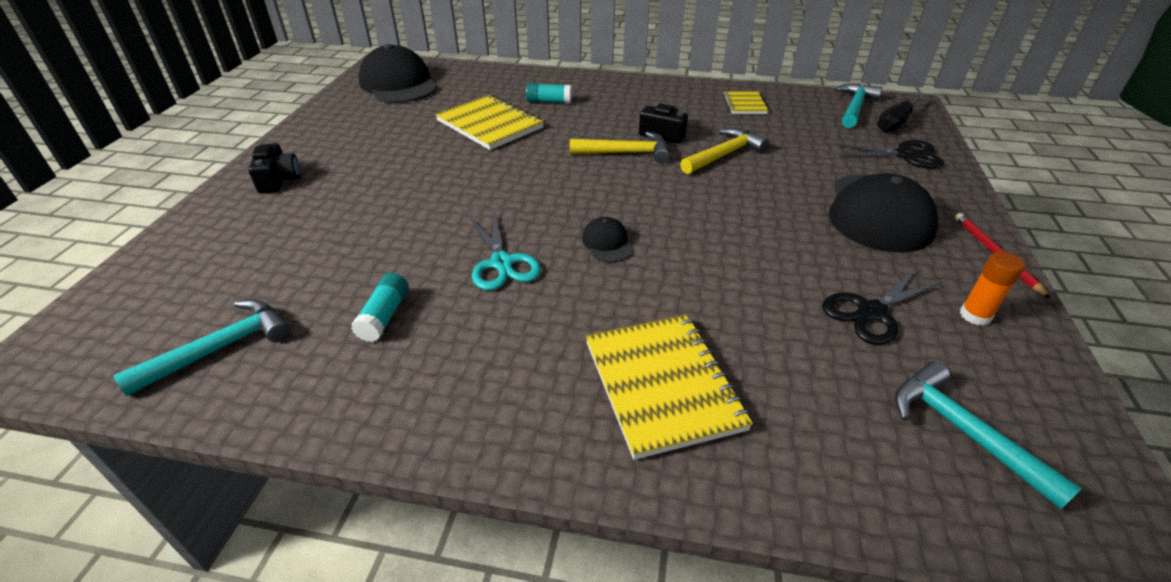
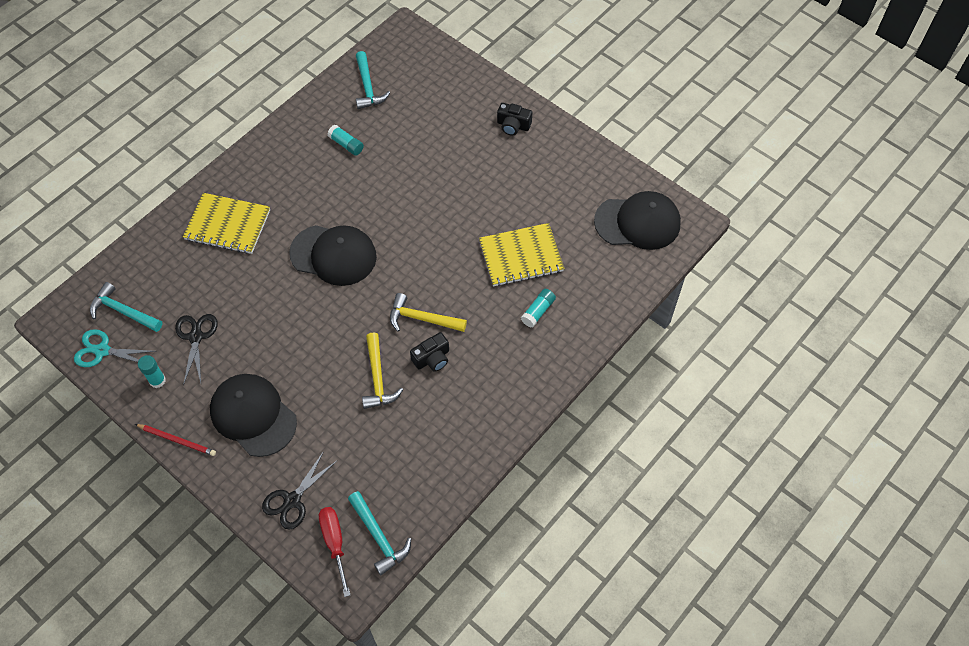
camera: 120 degrees right, 20 degrees up
turquoise scissors [470,212,541,290] -> turquoise scissors moved to [74,329,156,367]
yellow hammer [570,132,670,164] -> yellow hammer turned 75 degrees clockwise [390,293,467,332]
black cap [582,217,632,263] -> black cap [289,225,377,286], size x2.25
yellow notebook [723,91,768,114] -> none
black screwdriver [877,93,925,133] -> red screwdriver [319,507,350,597]
turquoise hammer [894,361,1082,509] -> turquoise hammer turned 150 degrees counterclockwise [90,282,162,332]
orange glue stick [960,251,1025,326] -> turquoise glue stick [138,355,166,388]

